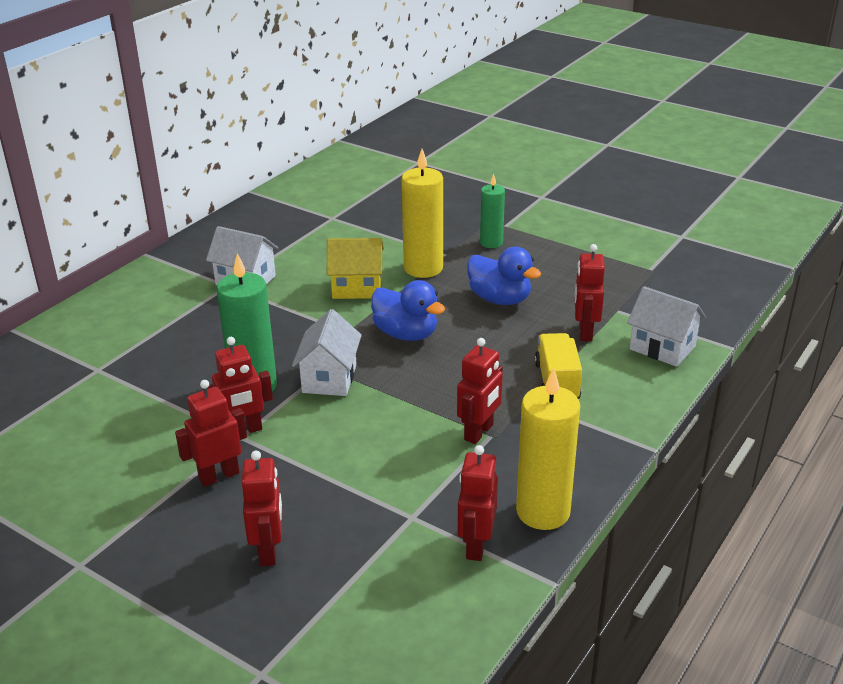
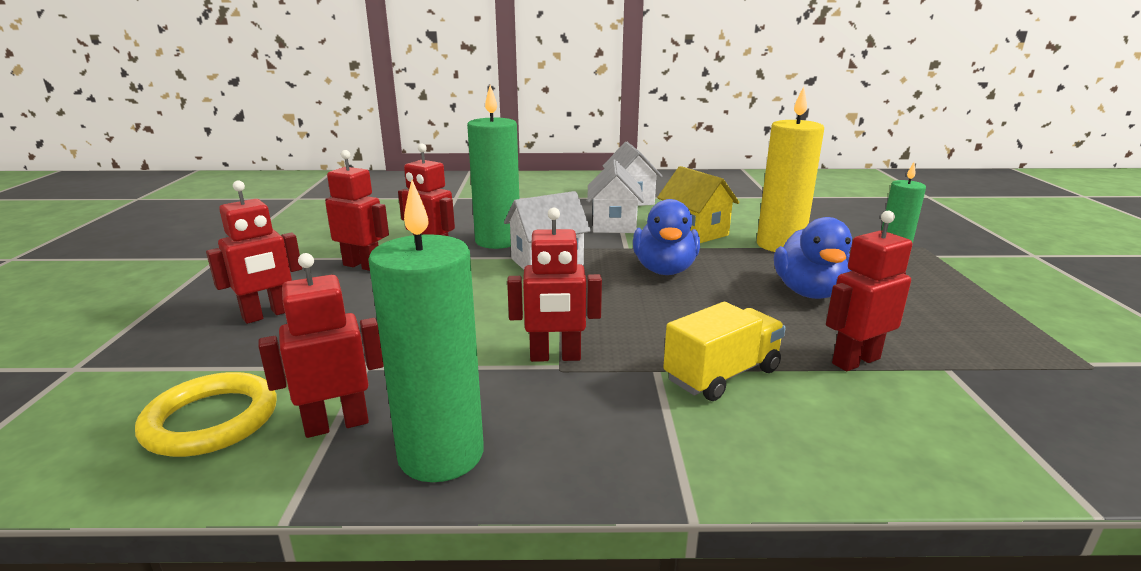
camera: 55 degrees right, 10 degrees down
yellow candle [516,368,580,530] -> green candle [368,180,484,482]
white house [627,286,706,367] -> white house moved to [587,160,644,233]
none -> yellow ring [135,372,277,457]

